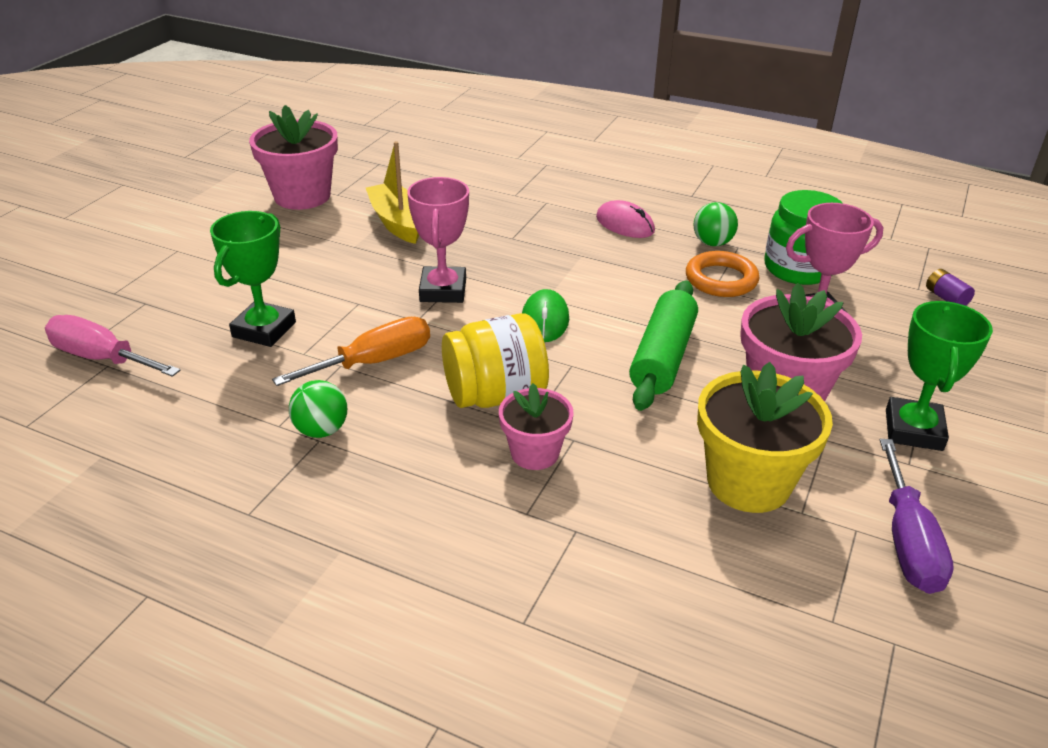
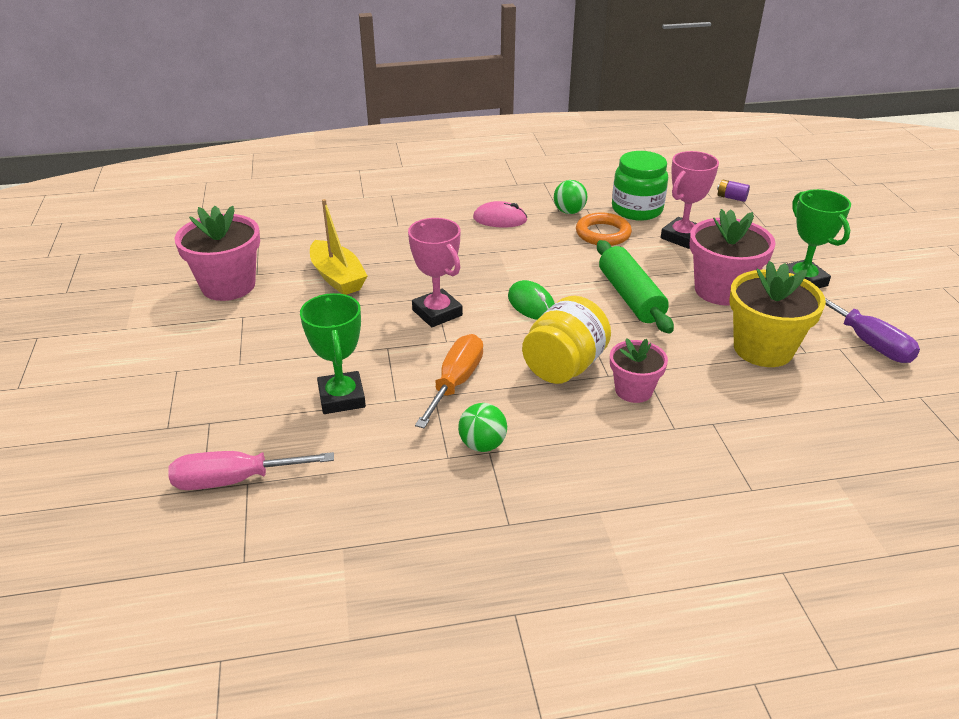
camera: 35 degrees left, 0 degrees up
yellow boat [366,141,419,244] -> yellow boat turned 150 degrees counterclockwise [310,199,367,295]

